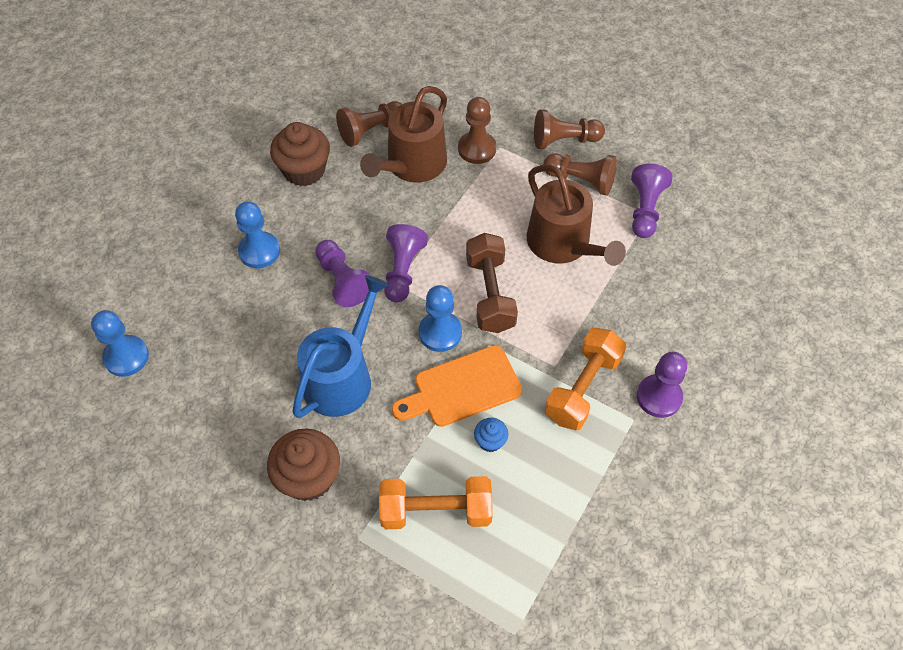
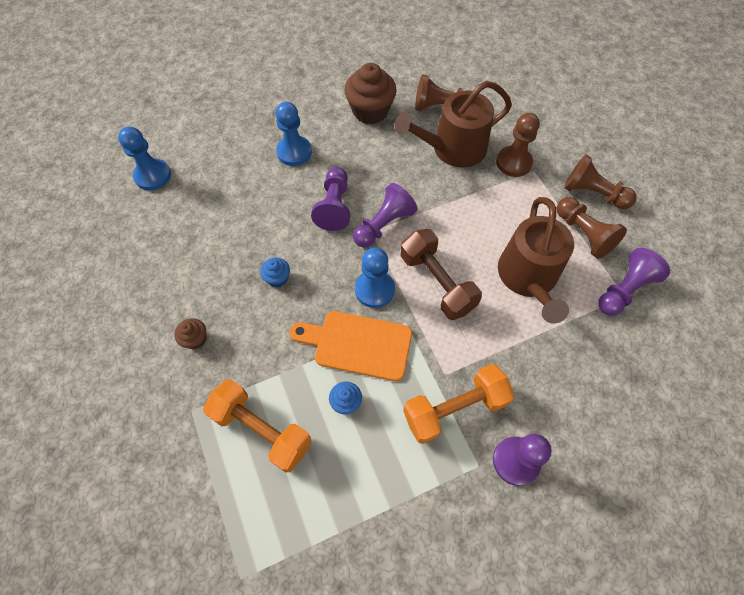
camera: 35 degrees right, 5 degrees up
brown cupcake [267,429,340,501] -> brown cupcake [174,318,206,349], size x0.49
blue watering can [293,275,389,418] -> blue cupcake [260,257,290,287]
brown dumbbell [466,233,518,333] -> brown dumbbell turned 60 degrees counterclockwise [401,229,482,320]

